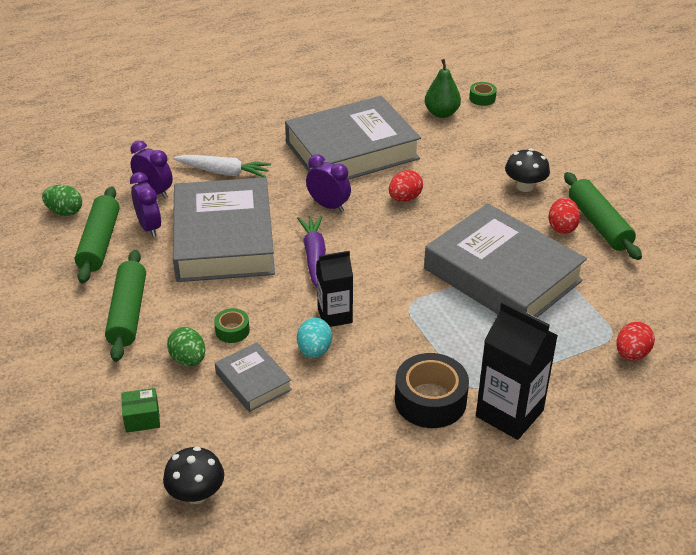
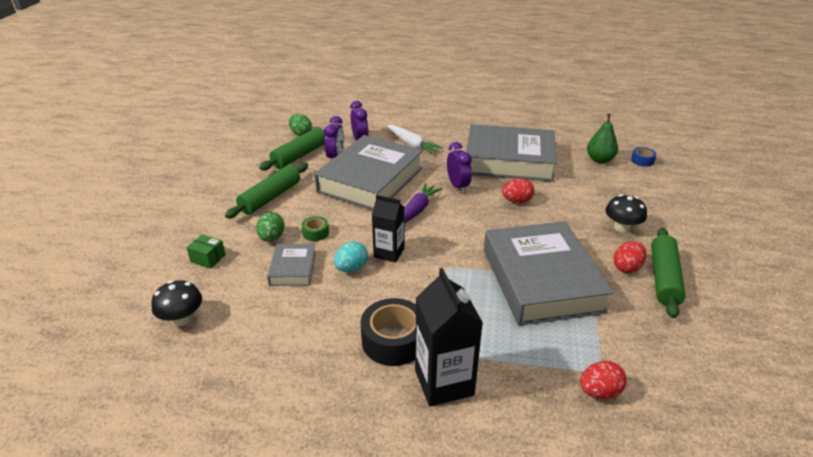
camera: 35 degrees right, 5 degrees down
green tape [469,82,497,106] -> blue tape [631,147,657,167]

